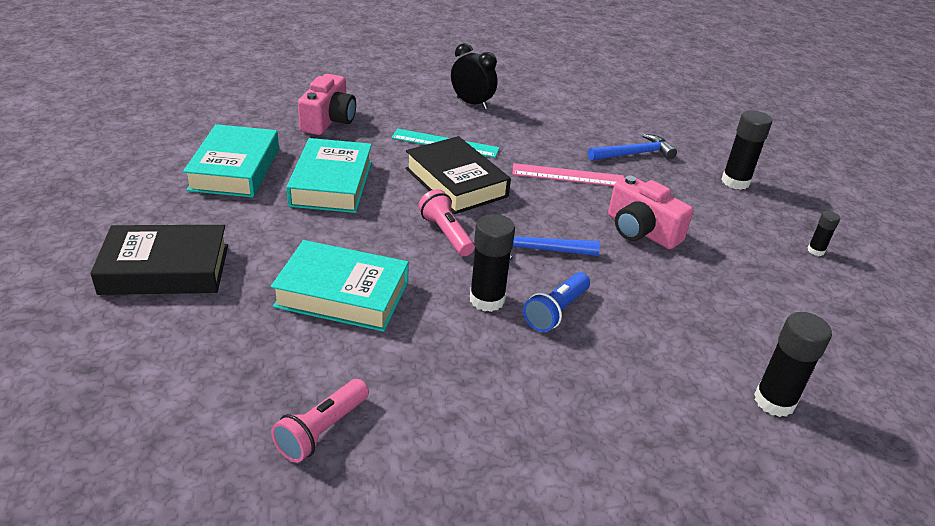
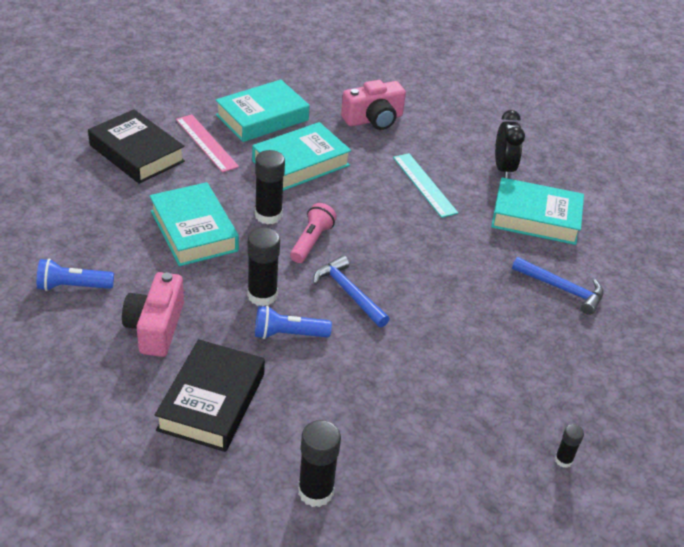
camera: 50 degrees right, 5 degrees up
pink flashlight [271,379,369,463] -> blue flashlight [37,259,114,291]
black book [405,136,511,214] -> black book moved to [155,339,265,452]
pink ruler [512,163,624,186] -> pink ruler moved to [176,114,239,173]
pink camera [608,175,693,249] -> pink camera moved to [122,272,184,357]
black glue stick [722,110,772,190] -> black glue stick moved to [255,150,285,225]
none -> turquoise book [491,177,584,245]

